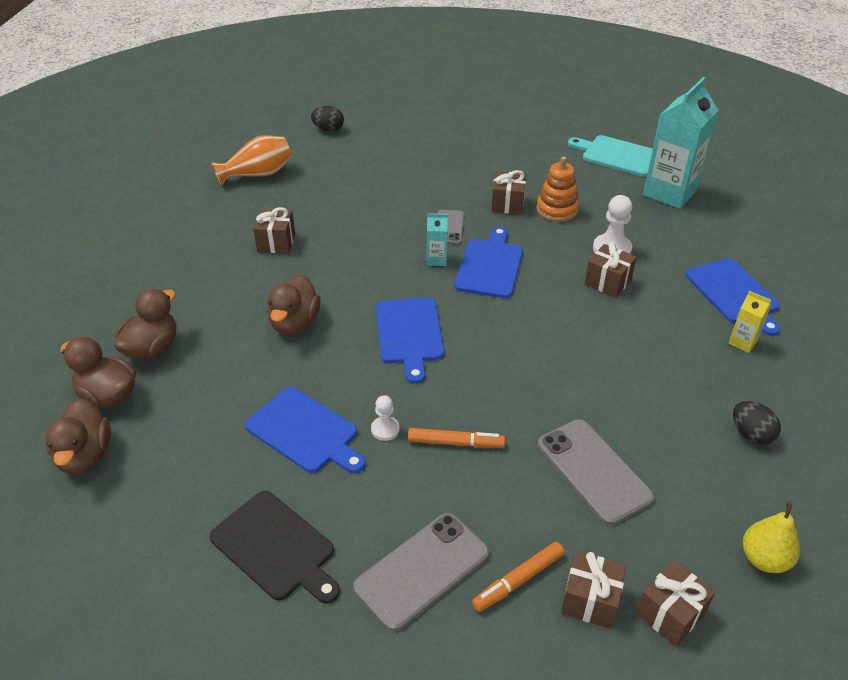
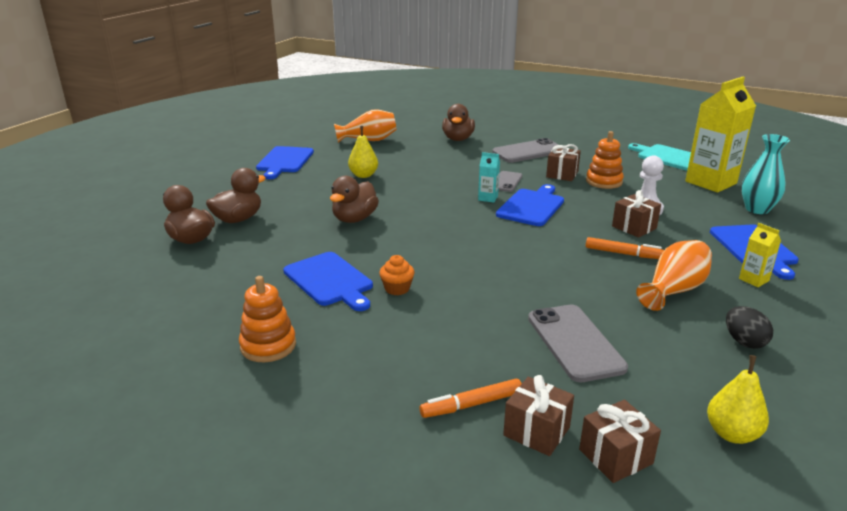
camera: 15 degrees right, 15 degrees down
brown duck [45,398,111,474] -> brown duck moved to [442,104,475,141]
black cutting board [209,491,340,604] -> orange stacking toy [239,276,296,362]
brown gift [253,207,295,253] -> yellow pear [348,126,378,178]
black egg [311,106,344,132] -> none
grey phone [353,513,489,632] -> grey phone moved to [492,138,559,163]
white pawn [371,395,400,441] -> orange cupcake [379,255,415,295]
blue cutting board [376,297,444,384] -> blue cutting board moved to [256,146,314,179]
orange marker [408,428,505,448] -> orange marker moved to [586,237,664,259]
turquoise carton [643,77,718,209] -> yellow carton [685,77,756,193]
none -> orange vase [636,240,712,311]
none -> turquoise vase [741,134,790,214]

